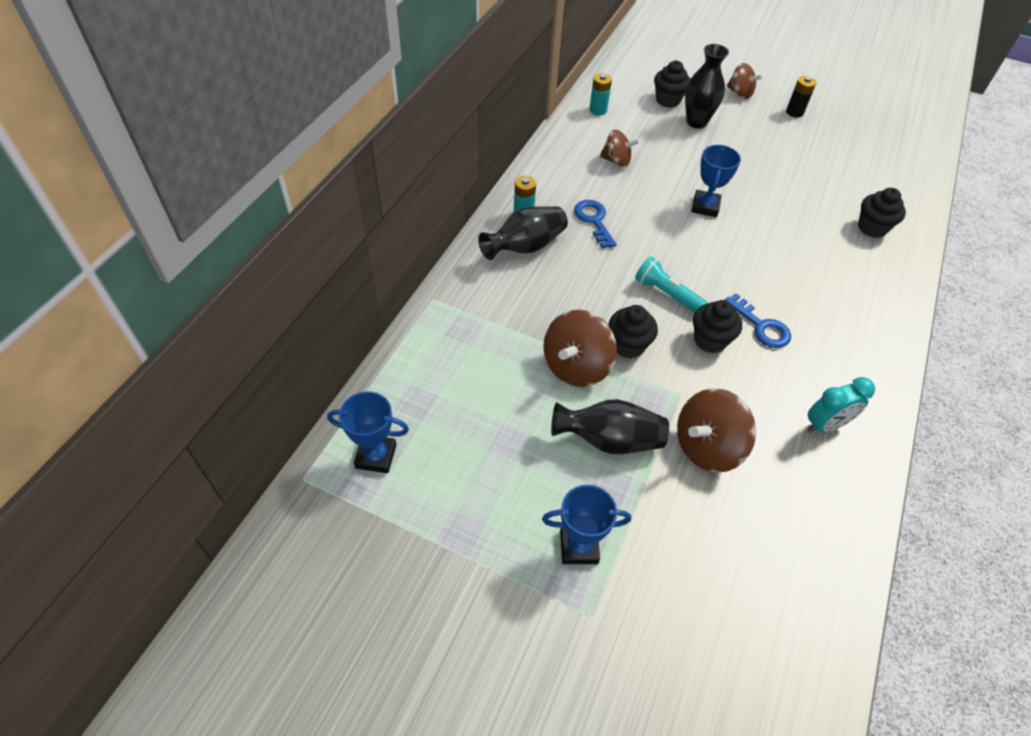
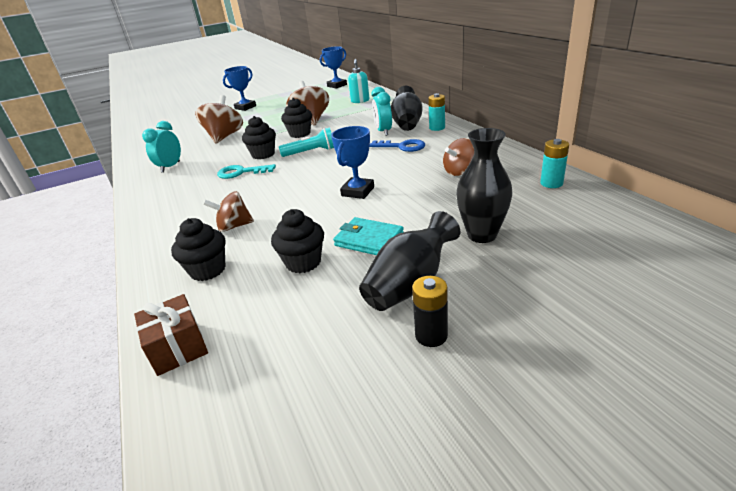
camera: 135 degrees right, 20 degrees down
black vase [551,399,669,454] -> black vase moved to [359,211,461,311]
black cupcake [654,61,690,108] -> black cupcake moved to [271,209,324,273]
blue trophy [691,145,741,217] -> blue trophy turned 60 degrees clockwise [331,126,374,199]
blue key [725,293,791,348] -> turquoise key [217,164,276,179]
brown spinning top [727,63,763,99] -> brown spinning top moved to [203,191,254,232]
none -> brown gift [134,294,208,376]
none -> turquoise wallet [333,217,404,255]
none -> turquoise soap dispenser [348,59,369,103]
none -> turquoise clock [372,87,392,136]

